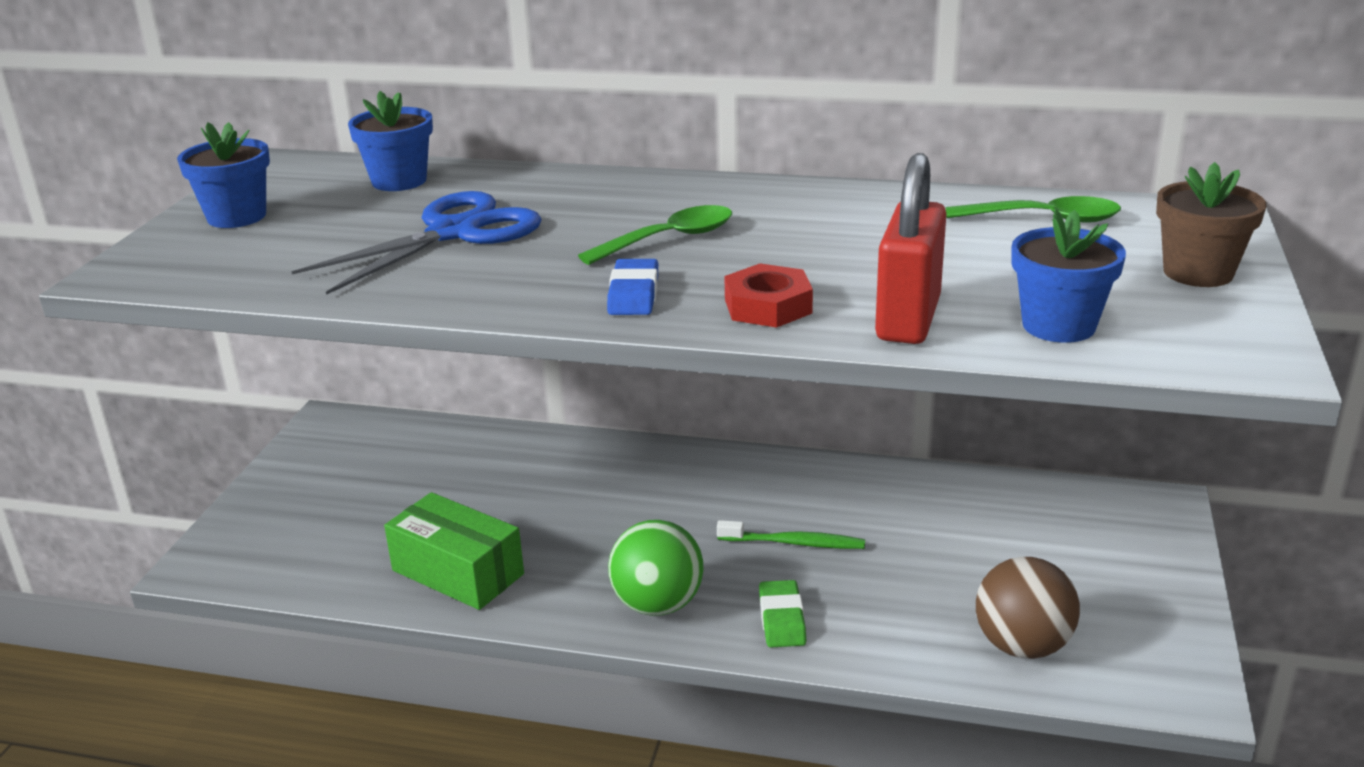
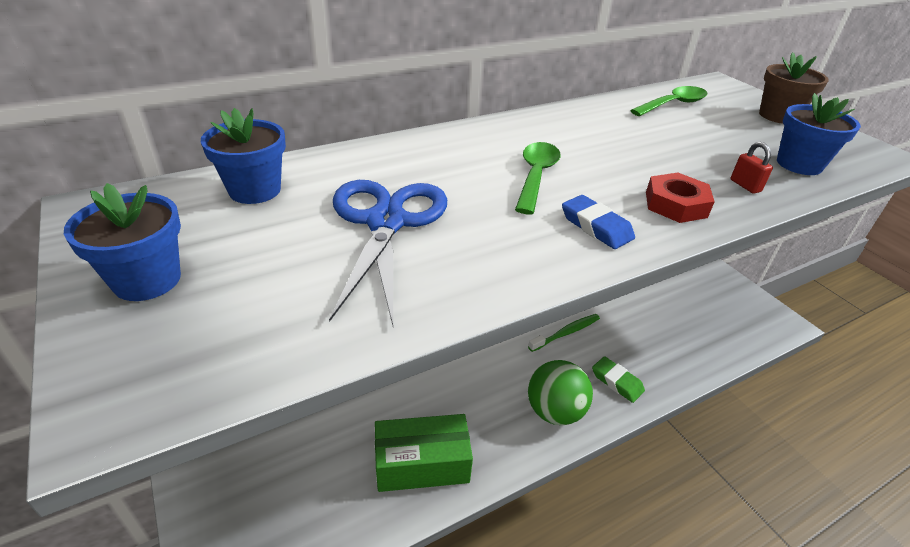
camera: 45 degrees left, 10 degrees up
red padlock [875,153,946,344] -> red padlock [731,142,773,194], size x0.42
brown ball [976,557,1080,659] -> none

